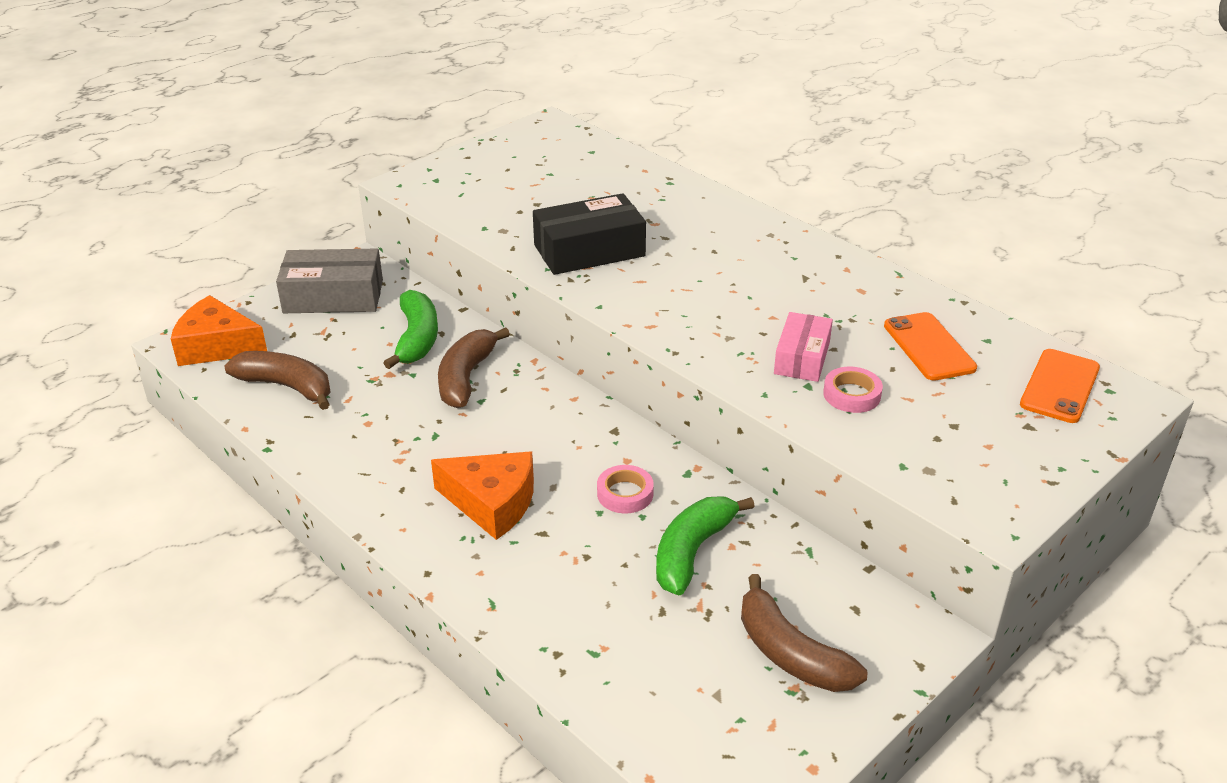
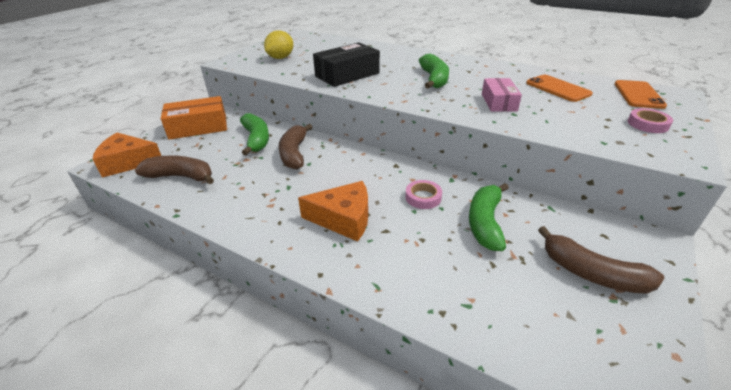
camera: 15 degrees left, 0 degrees up
grey box [276,248,383,313] -> orange box [161,96,227,140]
pink tape [823,366,883,413] -> pink tape moved to [628,108,673,133]
none -> yellow lemon [264,30,294,59]
none -> green banana [419,54,449,89]

